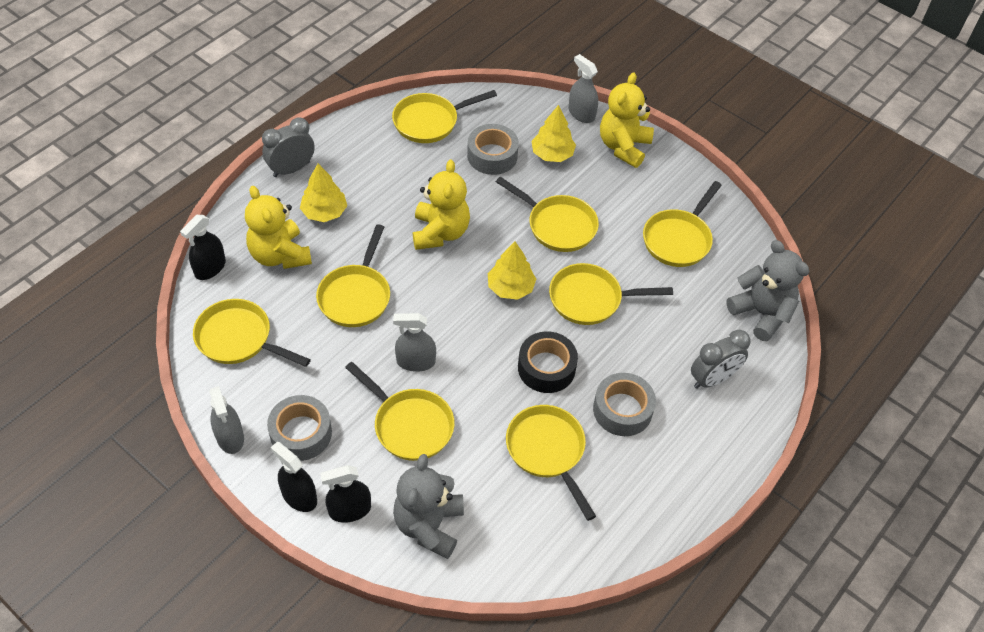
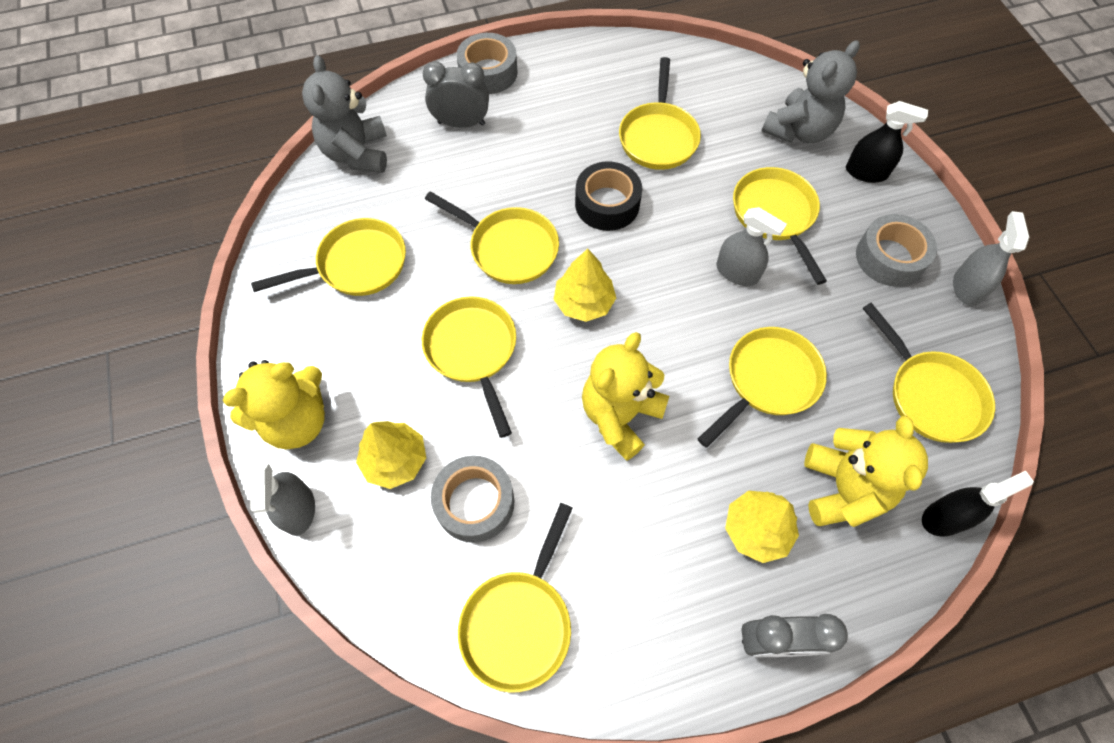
camera: 145 degrees left, 10 degrees up
black spray bottle [270,442,317,512] -> none
yellow pan [392,90,497,143] -> yellow pan turned 105 degrees clockwise [458,503,573,693]
grey tape [593,373,656,436] -> grey tape moved to [456,33,518,94]

